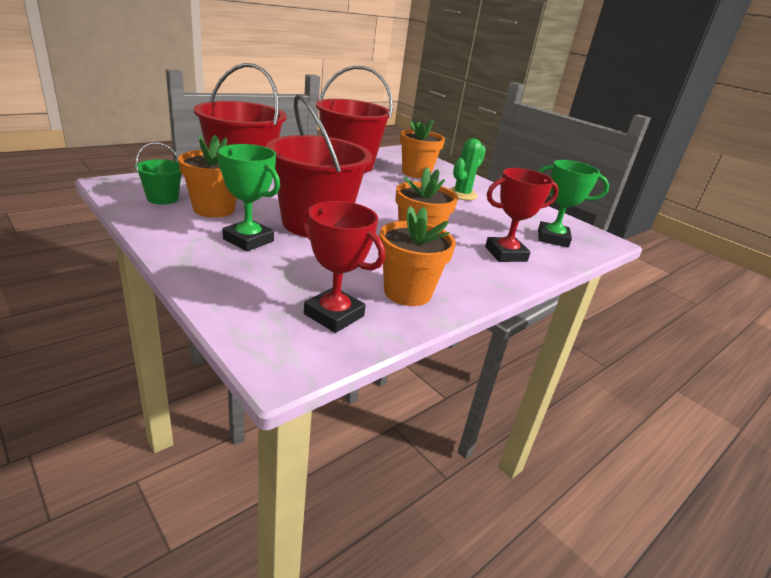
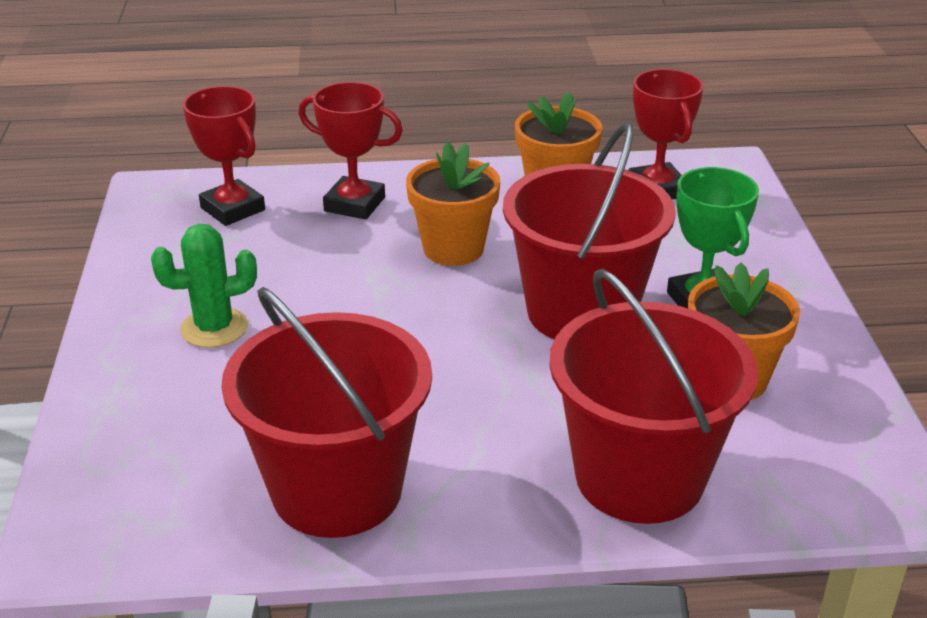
camera: 140 degrees left, 5 degrees up
green bucket [135,142,181,205] -> none
orange flower pot [400,119,445,178] -> none
green trophy [537,160,609,247] -> red trophy [183,86,265,226]

